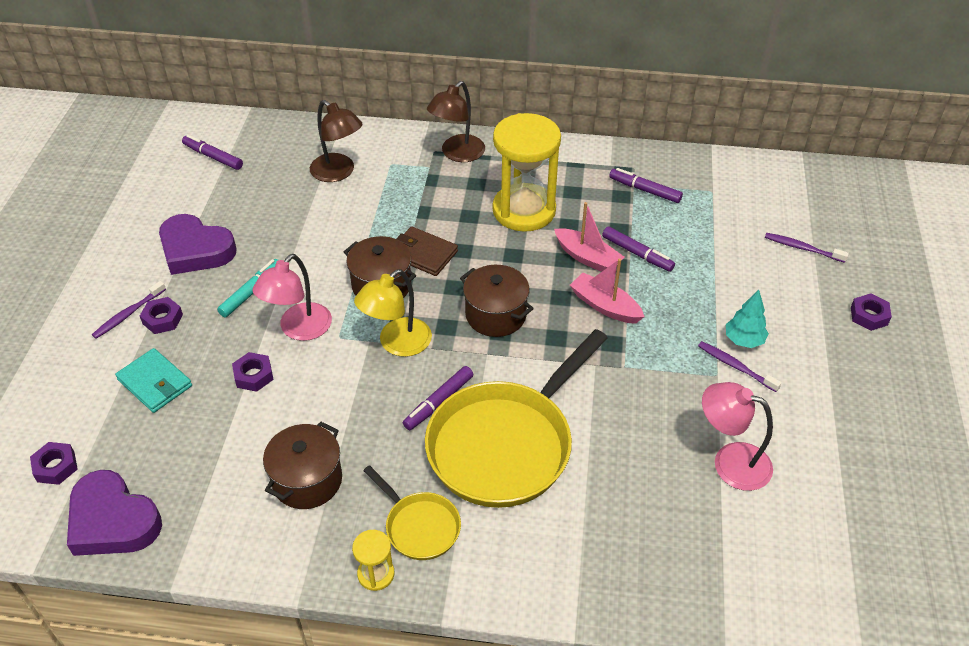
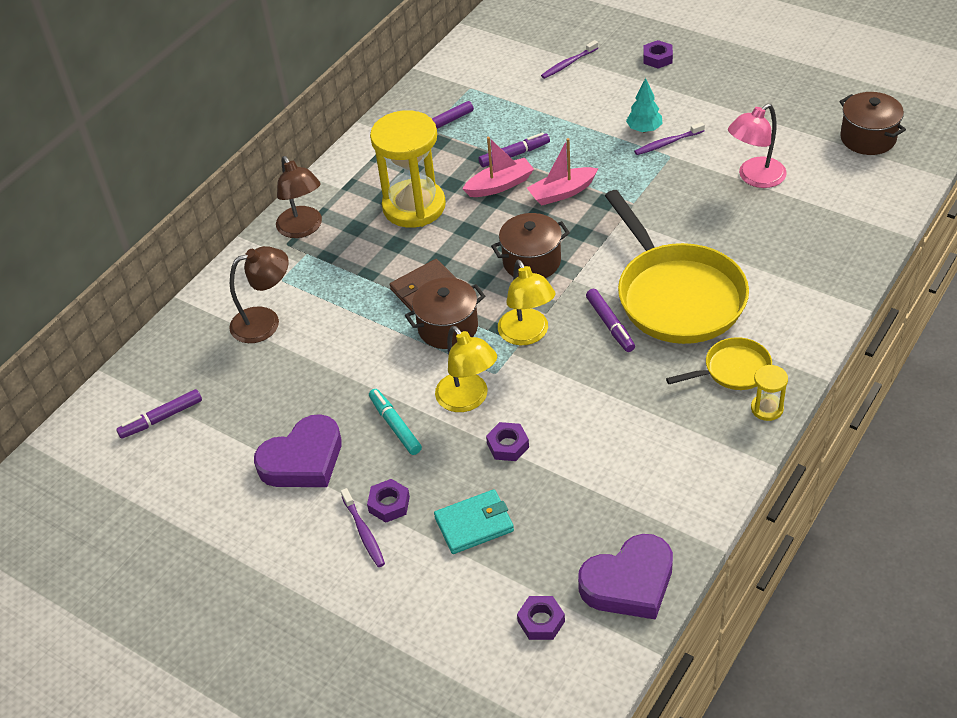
camera: 60 degrees left, 0 degrees up
pink lamp [253,254,332,341] -> yellow lamp [435,326,497,412]
brown pot [263,422,342,509] -> brown pot moved to [839,92,906,155]

